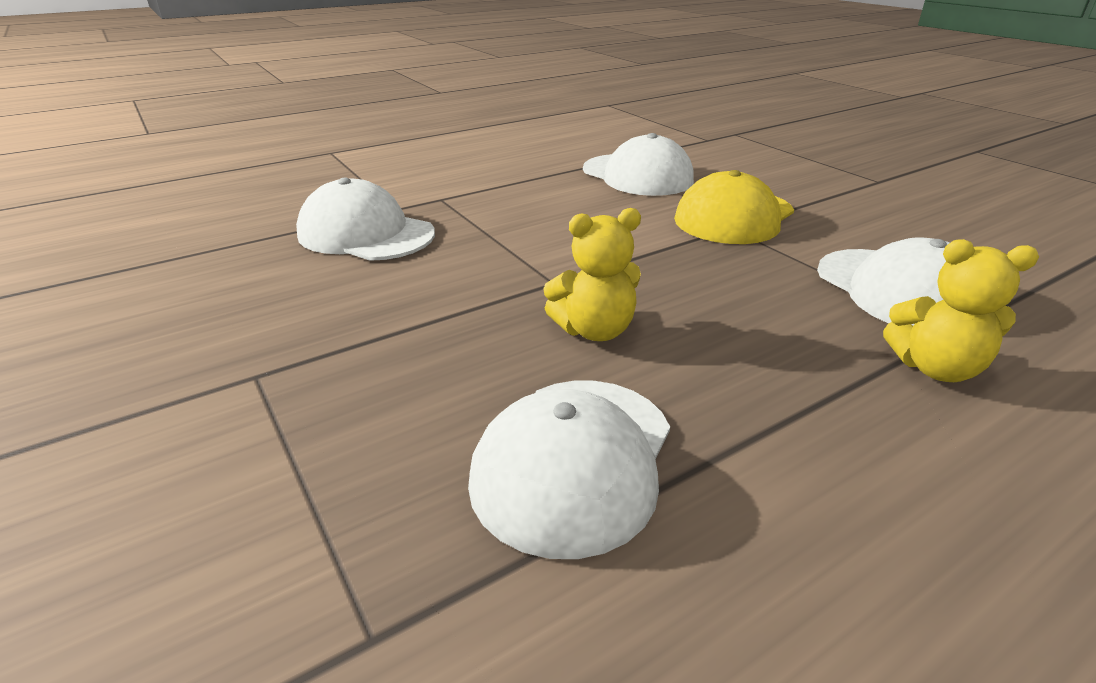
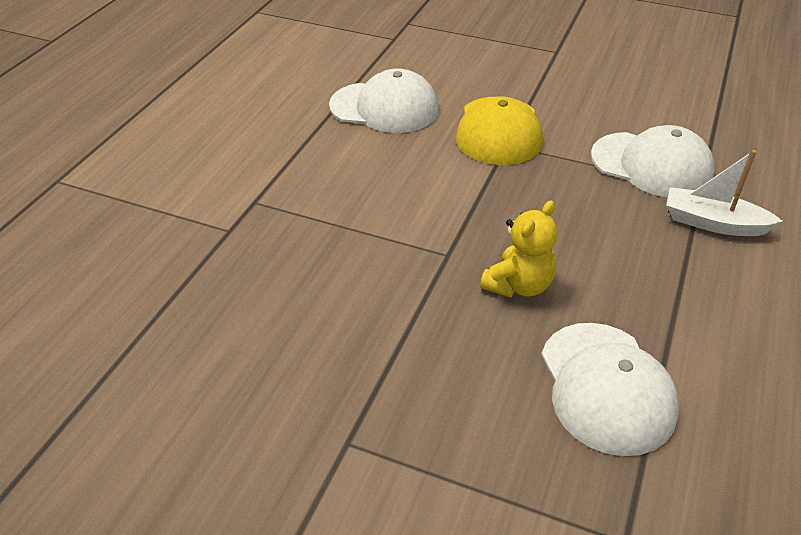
camera: 35 degrees left, 10 degrees up
white cap [296,178,435,261] -> none
yellow teddy bear [883,239,1039,382] -> white boat [666,150,783,236]

